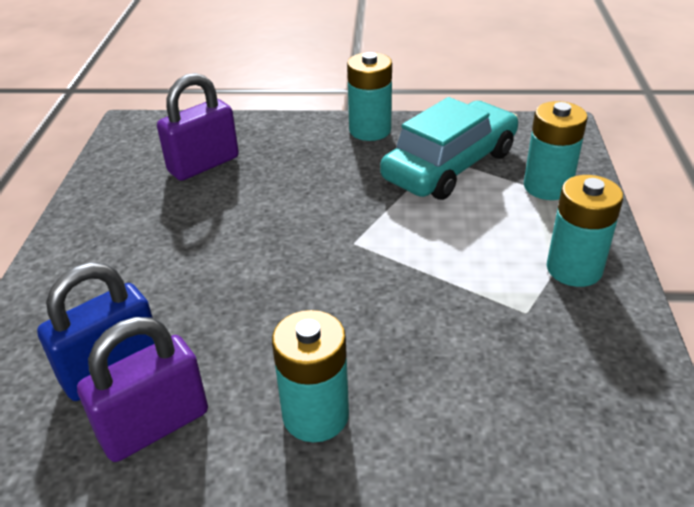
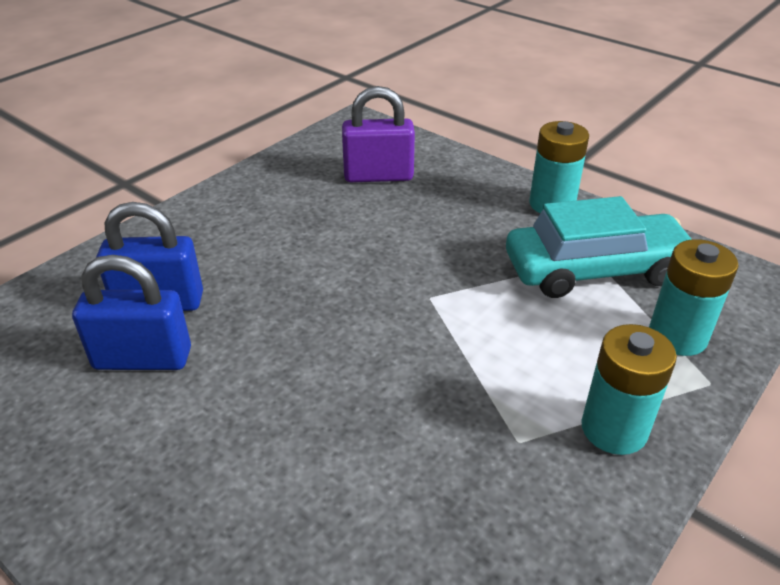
camera: 35 degrees right, 0 degrees up
purple padlock [77,317,208,462] -> blue padlock [72,255,191,370]
turquoise battery [272,310,349,442] -> none

